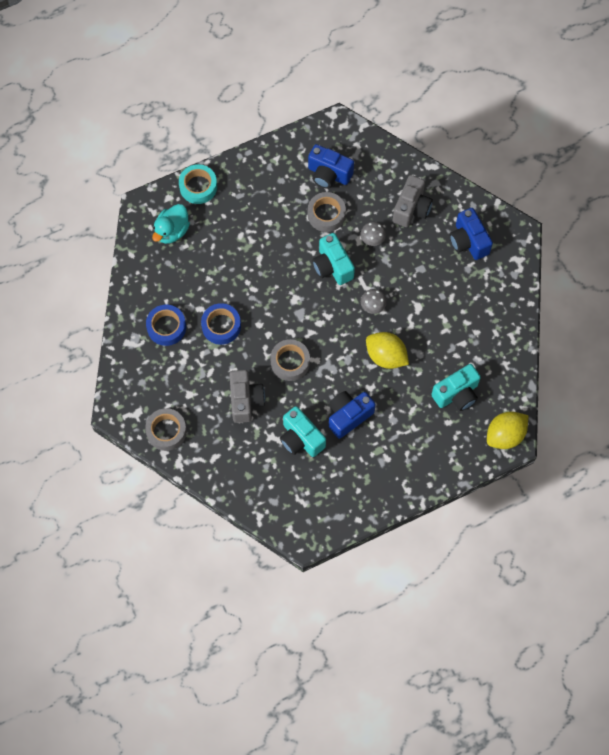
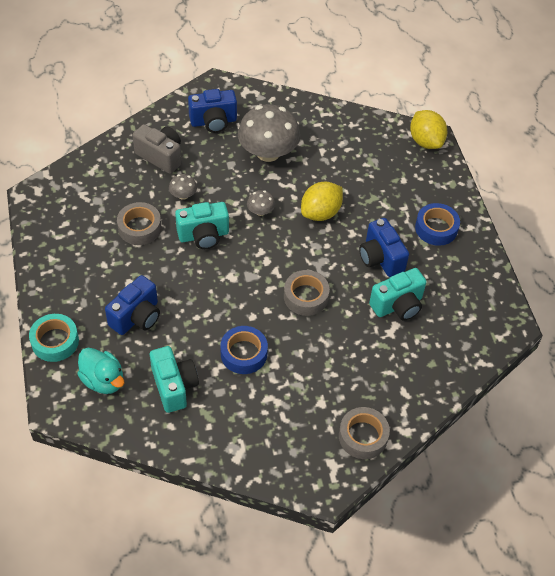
camera: 80 degrees left, 15 degrees down
blue tape [146,305,186,346] -> blue tape moved to [415,203,460,246]
grey camera [229,370,265,423] -> none
blue camera [308,144,354,189] -> blue camera moved to [105,275,160,335]
turquoise camera [431,364,481,411] -> turquoise camera moved to [150,346,199,413]
none -> grey mushroom [238,104,300,162]

